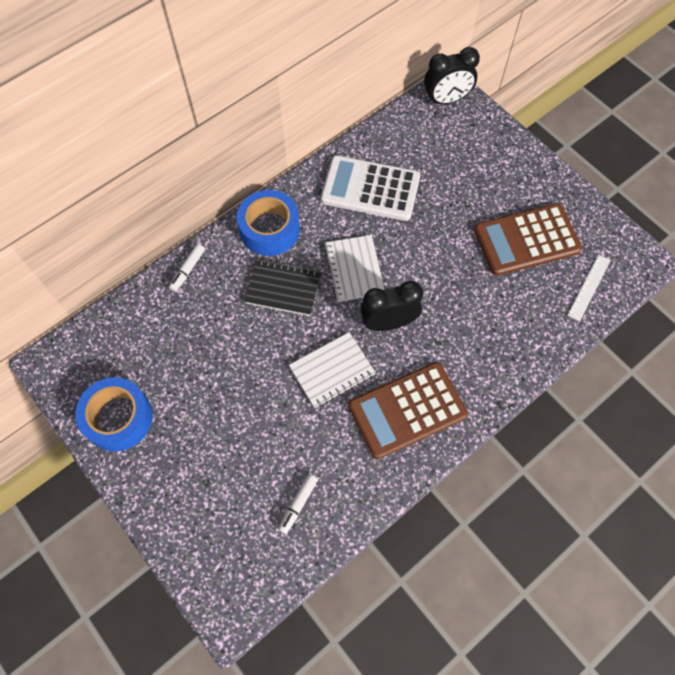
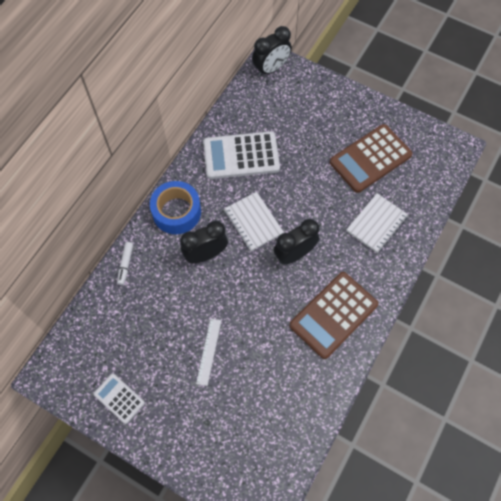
camera: 20 degrees left, 0 degrees up
blue tape [75,377,153,452] -> white calculator [93,373,145,424]
black notebook [244,259,322,316] -> black clock [180,221,228,263]
white marker [278,474,318,534] -> none
white notebook [289,332,376,408] -> white notebook moved to [346,193,408,253]
white ruler [567,255,611,322] -> white ruler moved to [196,318,221,386]

